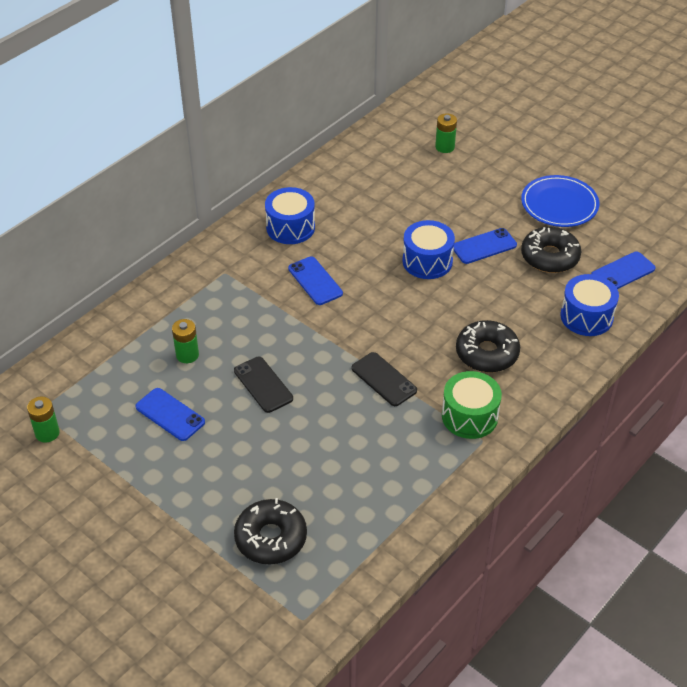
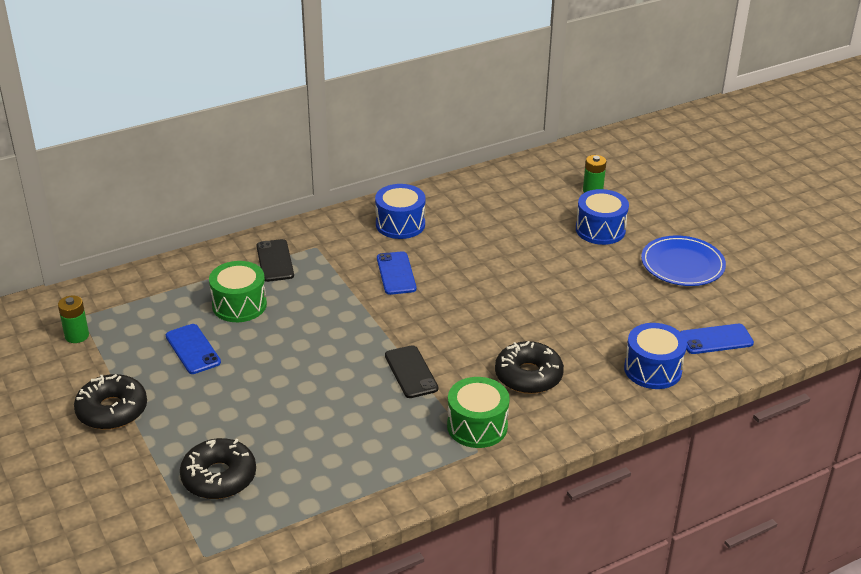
camera: 20 degrees right, 10 degrees down
green battery [172,319,199,363] -> green drum [209,261,267,322]
black phone [234,357,293,413] -> black phone moved to [256,239,294,282]
blue drum [402,220,455,279] -> blue drum moved to [576,189,629,245]
blue phone [454,228,517,264] -> none
black donut [521,227,581,273] -> black donut moved to [74,374,147,430]

